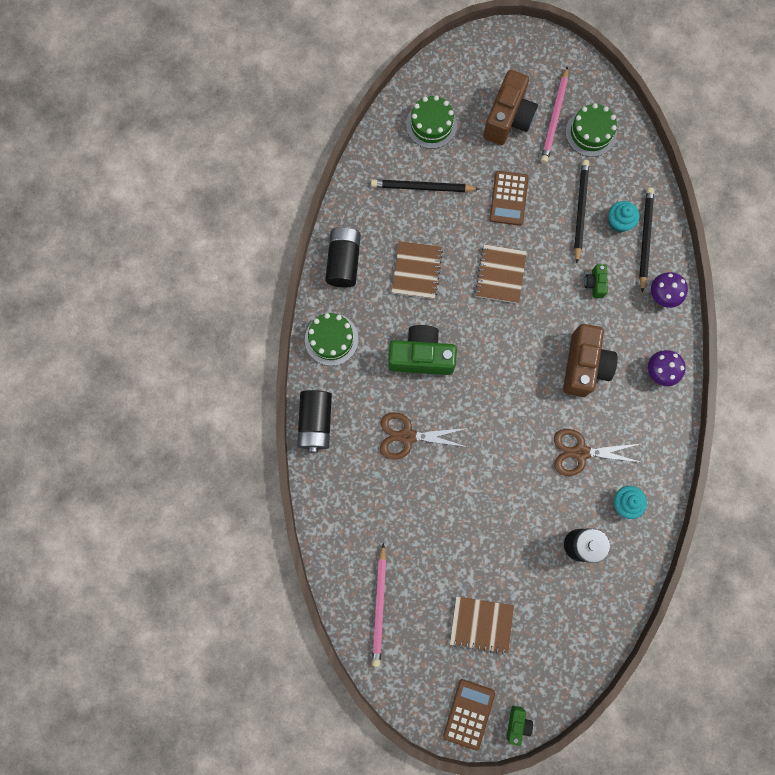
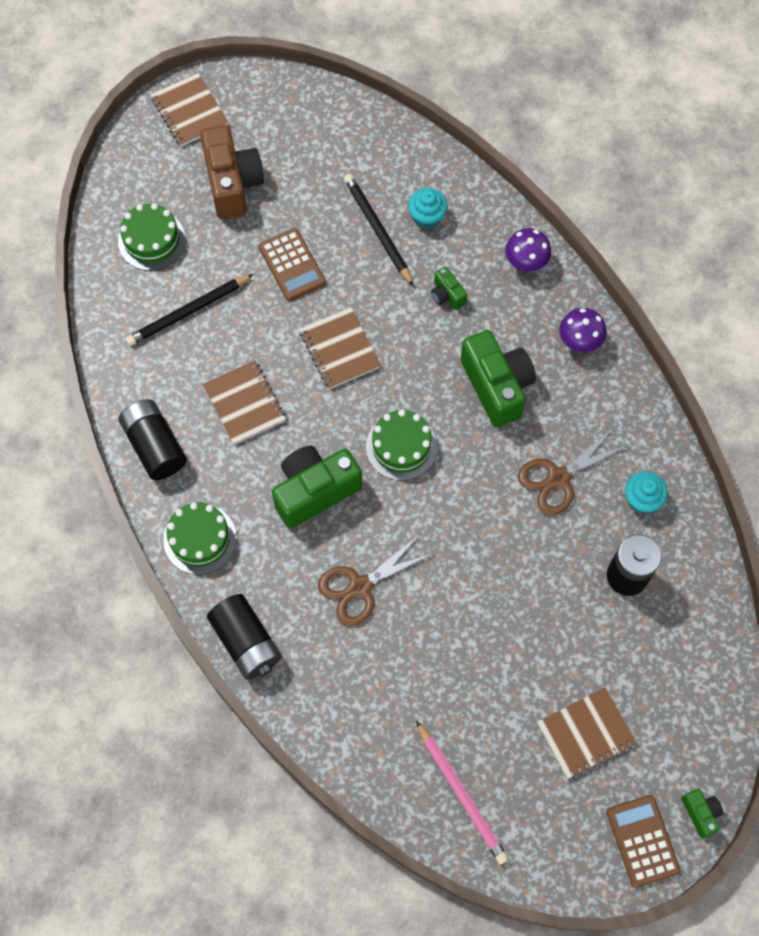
camera: 35 degrees left, 10 degrees down
pink pencil [541,66,568,163] -> none
brown camera [563,324,618,397] -> green camera [461,330,536,428]
green cake [565,103,617,157] -> green cake moved to [366,409,437,481]
black pencil [639,188,654,293] -> none
none -> brown notebook [151,73,228,147]

